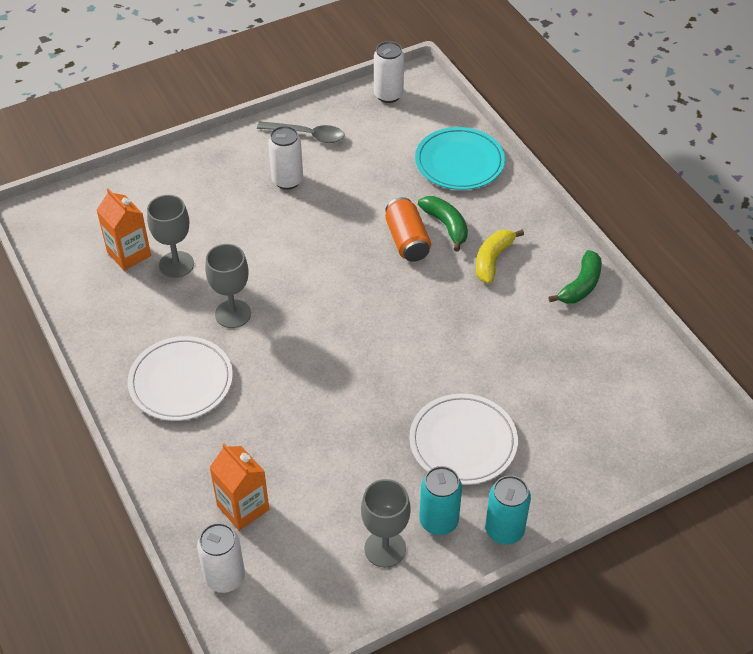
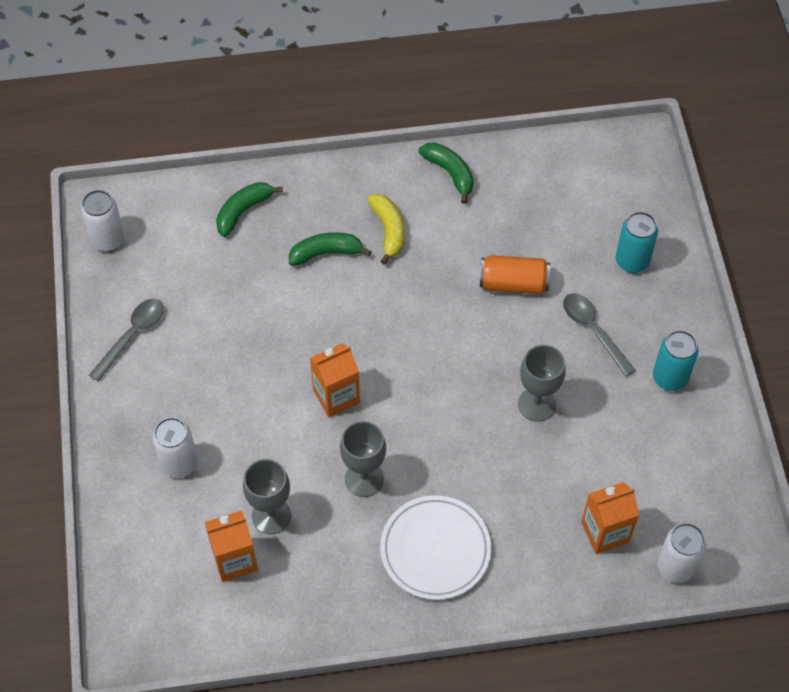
camera: 70 degrees left, 10 degrees up
white can [268,126,303,190] -> white can moved to [152,417,198,478]
grey goblet [361,479,411,568] -> grey goblet moved to [518,345,566,422]
orange can [385,197,431,262] -> orange can moved to [480,255,550,294]
white plate [409,394,518,485] -> grey spoon [563,293,636,377]
turquoise plate [415,127,505,190] -> green banana [216,182,283,237]
yellow banana [476,230,524,284] -> yellow banana turned 150 degrees counterclockwise [367,194,405,265]
turquoise can [485,475,531,545] -> turquoise can moved to [616,212,658,273]
none -> orange carton [310,343,360,417]

